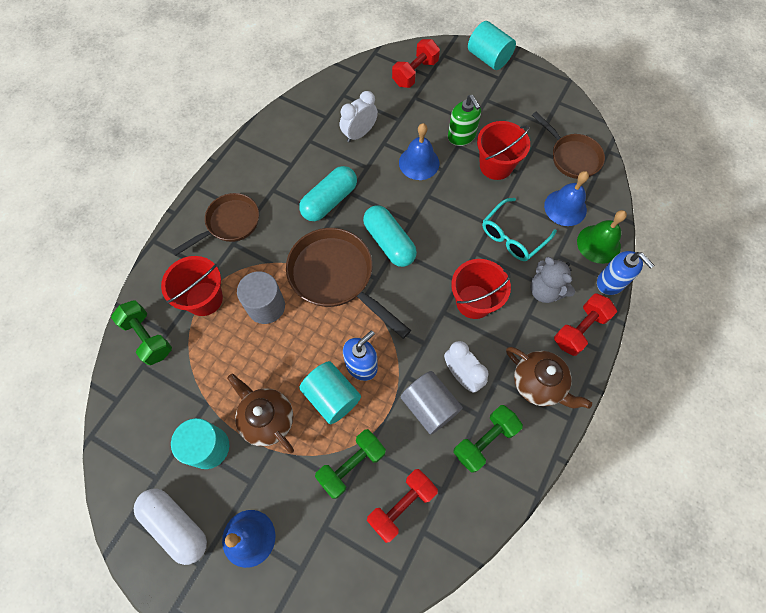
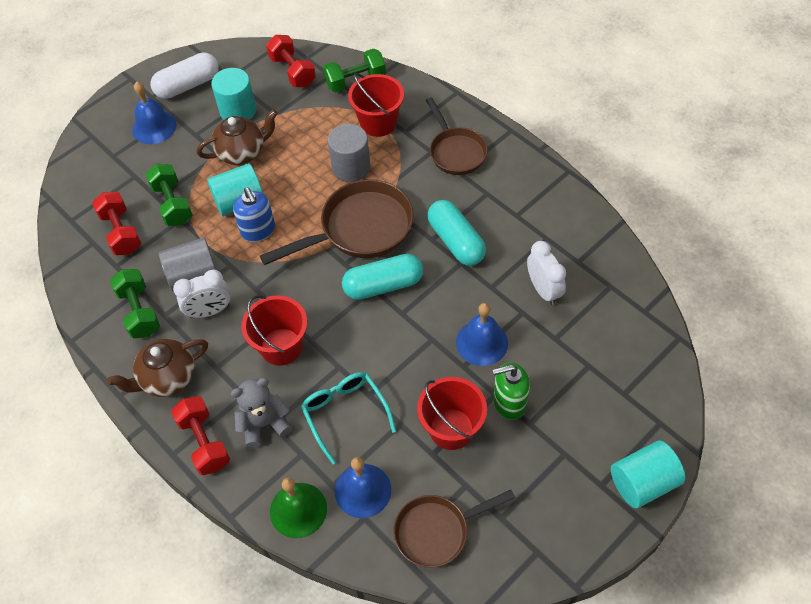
camera: 110 degrees right, 10 degrees down
red dumbbell [392,39,440,88] -> red dumbbell moved to [266,35,316,87]
blue soap dispenser [597,251,655,295] -> none

